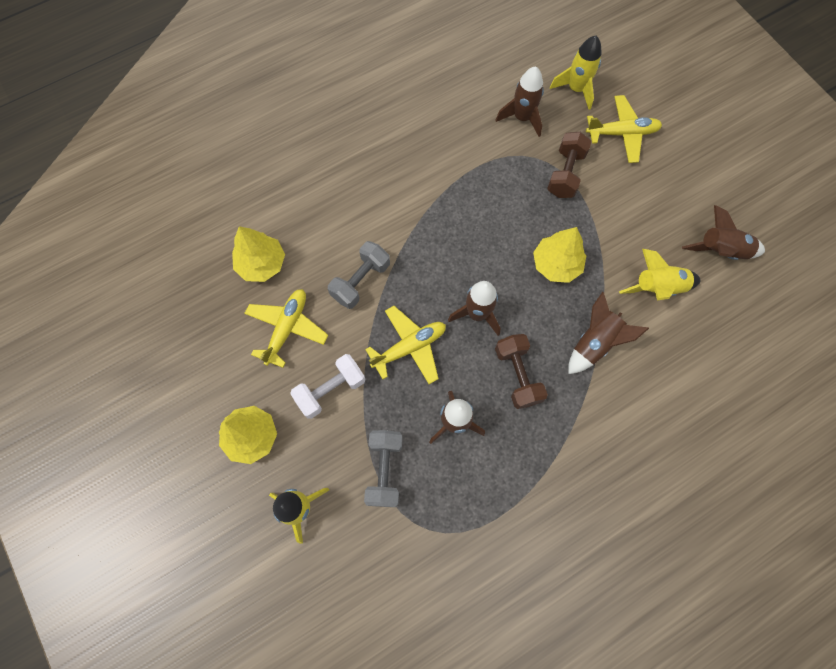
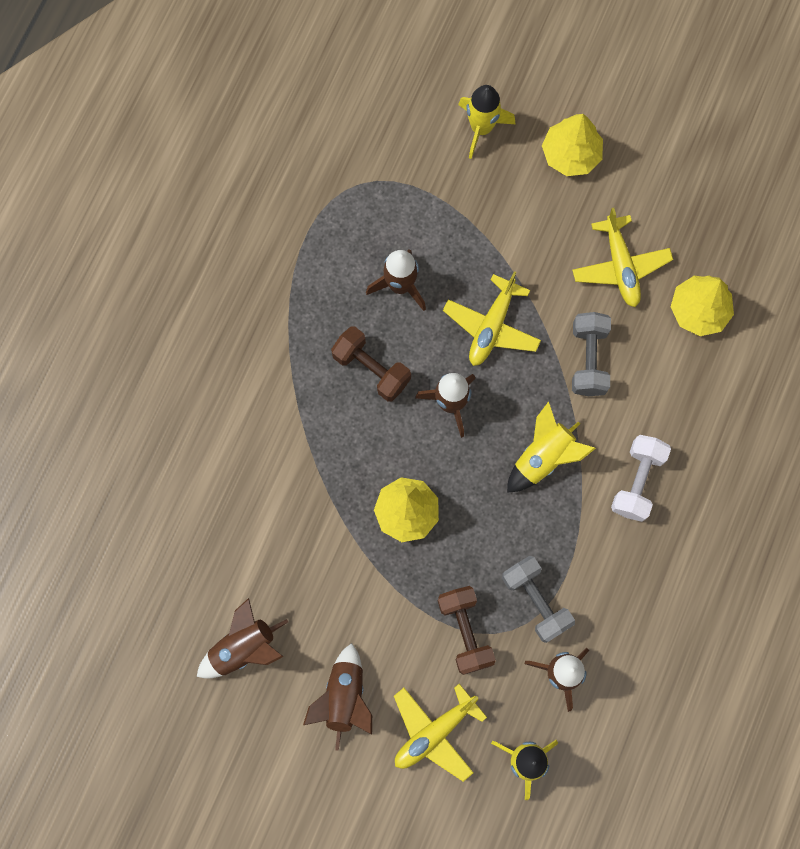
camera: 145 degrees right, 5 degrees up
white dumbbell [290,354,366,419] -> white dumbbell moved to [611,435,671,522]
grey dumbbell [364,430,402,507] -> grey dumbbell moved to [502,556,575,643]
brown rocket [568,292,649,374] -> brown rocket moved to [303,643,372,751]
yellow rocket [619,249,701,300] -> yellow rocket moved to [507,402,596,493]

